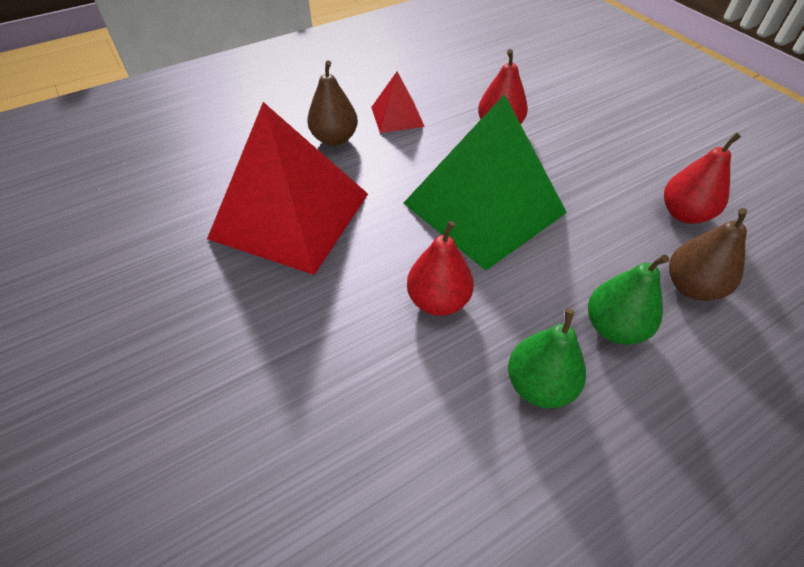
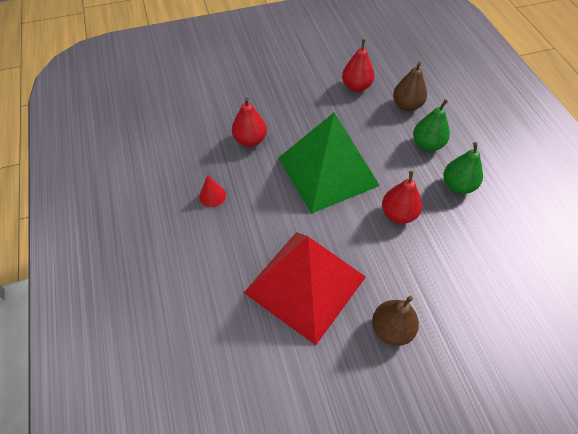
camera: 75 degrees left, 5 degrees up
brown pear [307,60,358,146] -> brown pear moved to [372,296,419,346]
red pyramid [371,72,425,133] -> red cone [199,175,226,207]

